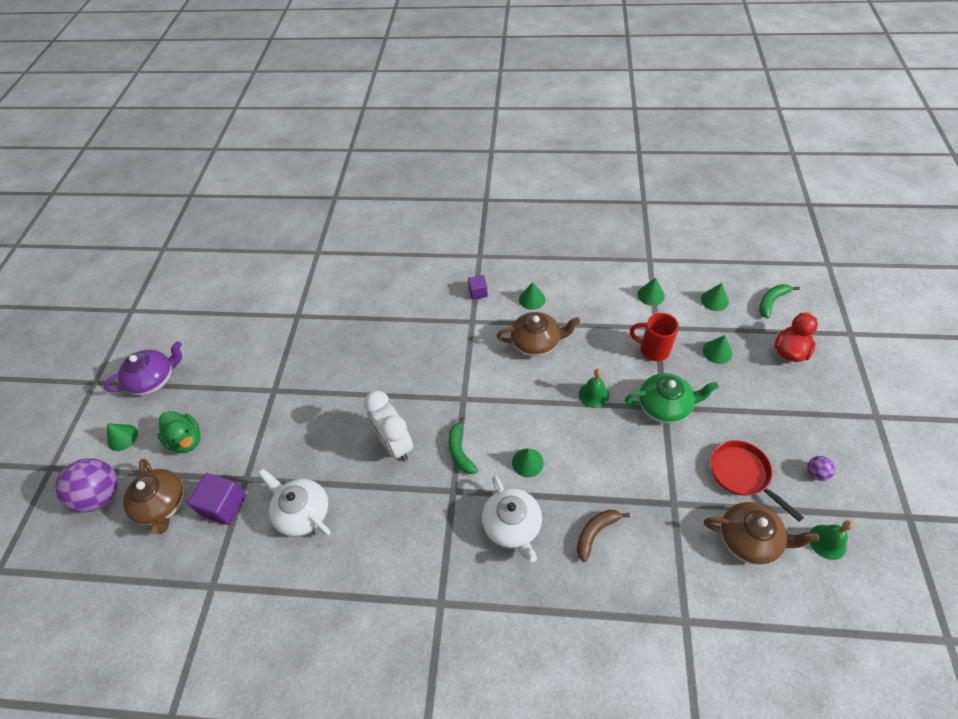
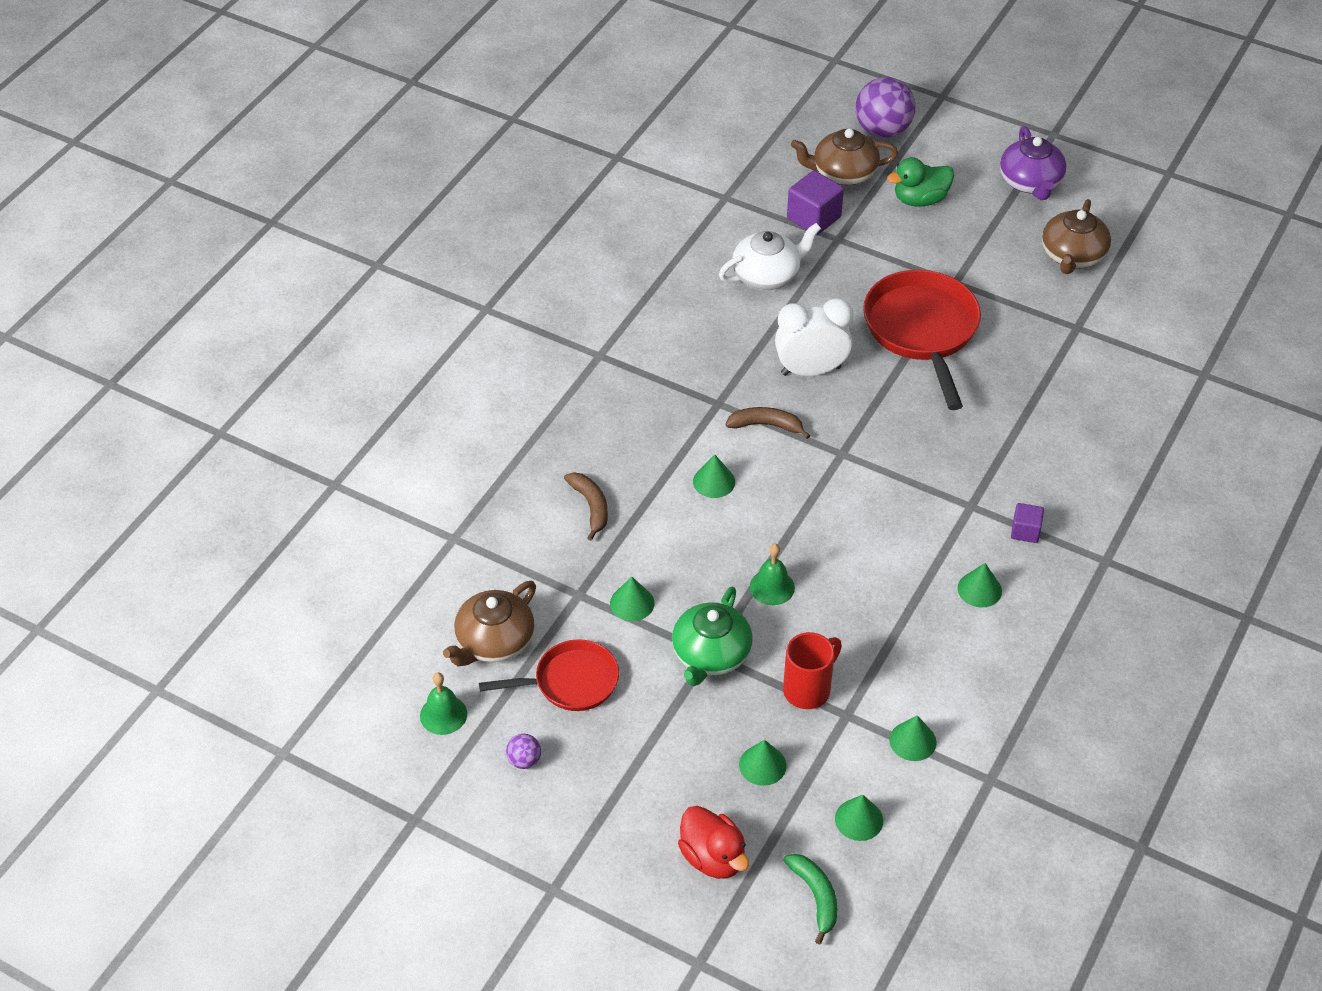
camera: 110 degrees right, 5 degrees down
green cone [107,423,138,451] -> green cone moved to [610,577,654,621]
green banana [448,417,478,474] -> brown banana [725,407,810,439]
white teapot [482,475,542,562] -> none
brown teapot [497,312,581,357] -> brown teapot moved to [1042,199,1111,274]
none -> red pan [863,270,981,410]

